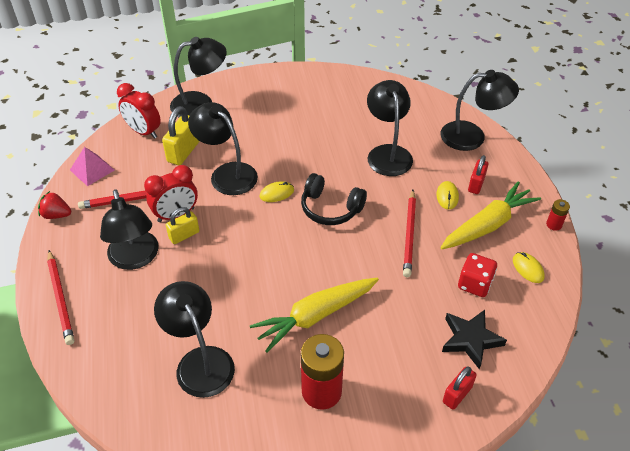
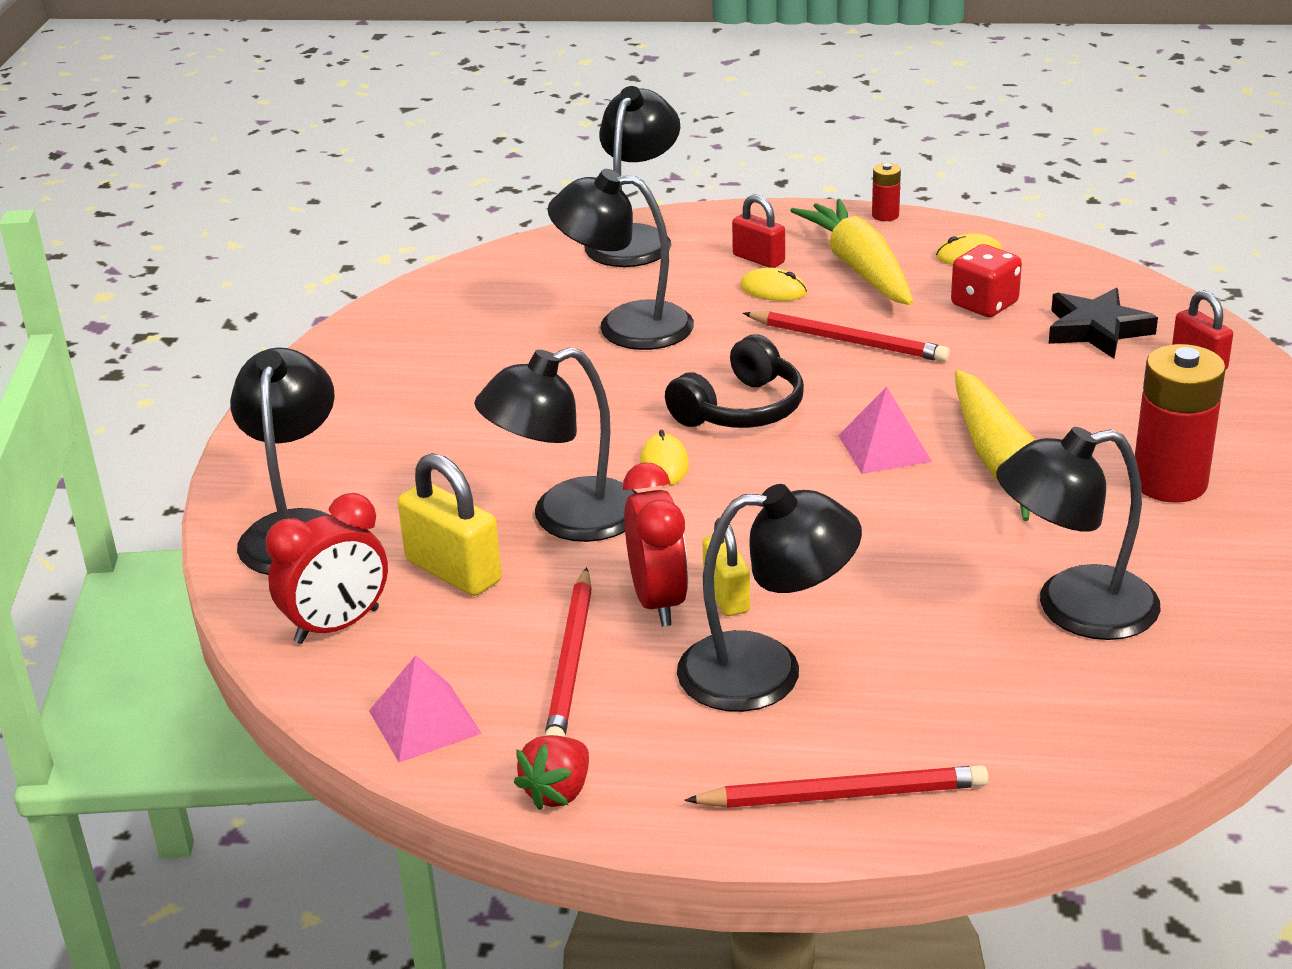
camera: 70 degrees left, 15 degrees down
none -> pink pyramid [838,387,932,474]

